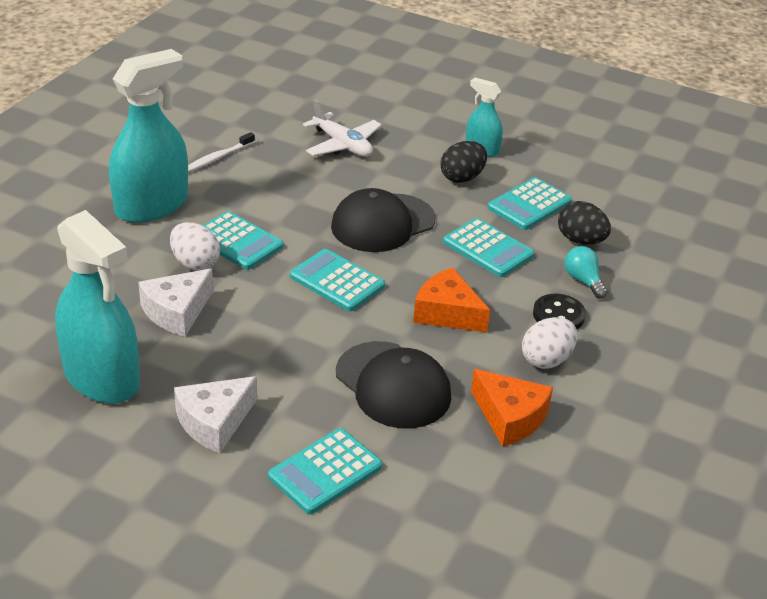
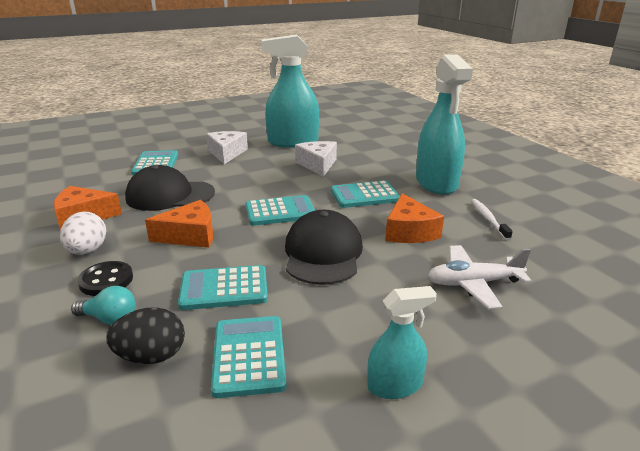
camera: 130 degrees right, 10 degrees down
white egg [170,222,220,271] -> none
black egg [441,141,487,183] -> none
none -> orange cheese [385,193,444,243]

